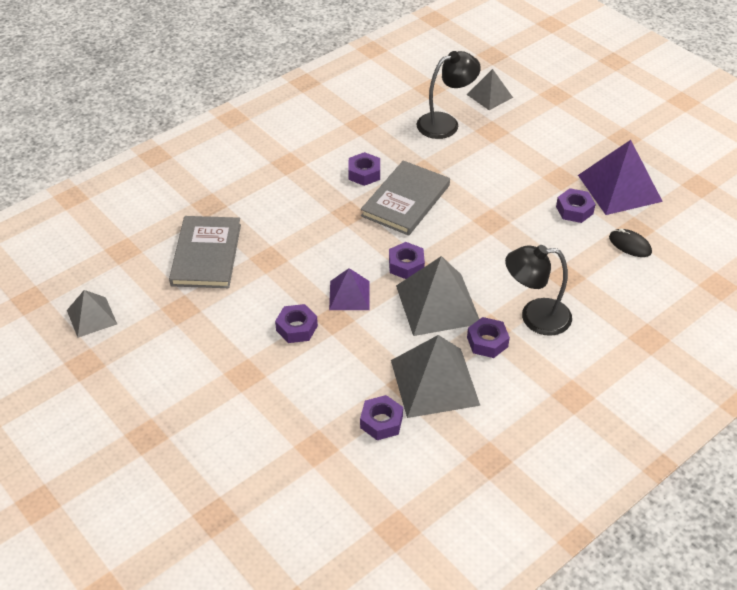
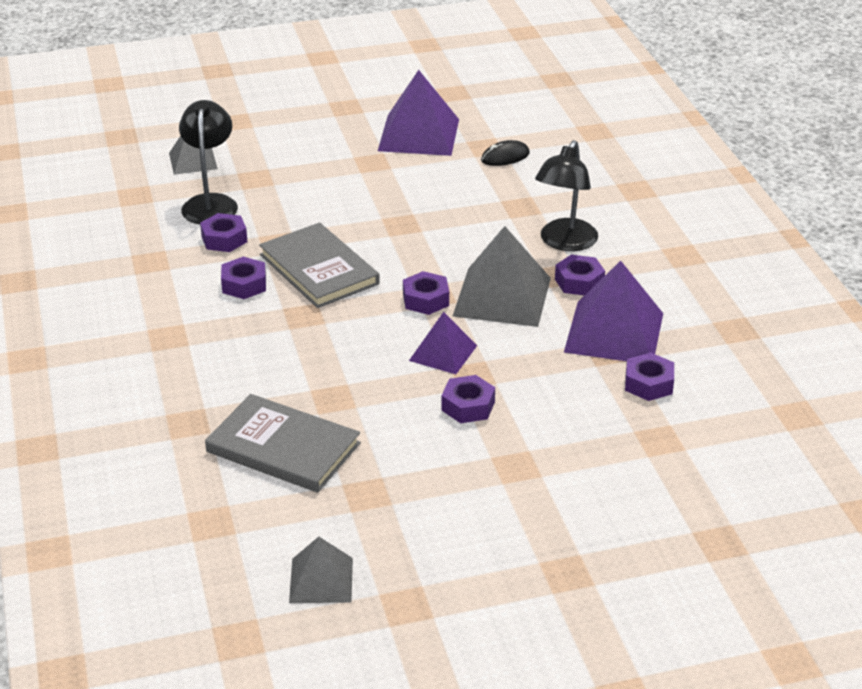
camera: 65 degrees left, 10 degrees down
grey pyramid [391,335,480,418] -> purple pyramid [564,261,663,361]
purple nut [556,188,596,223] -> purple nut moved to [200,213,247,252]

